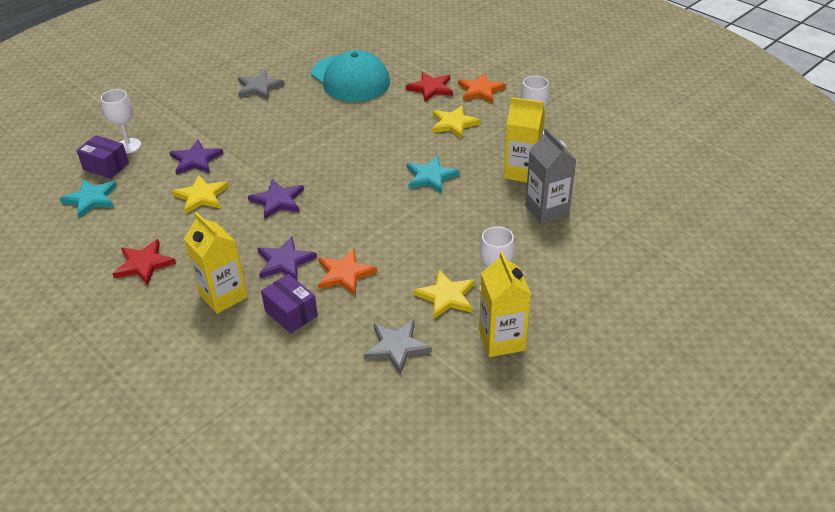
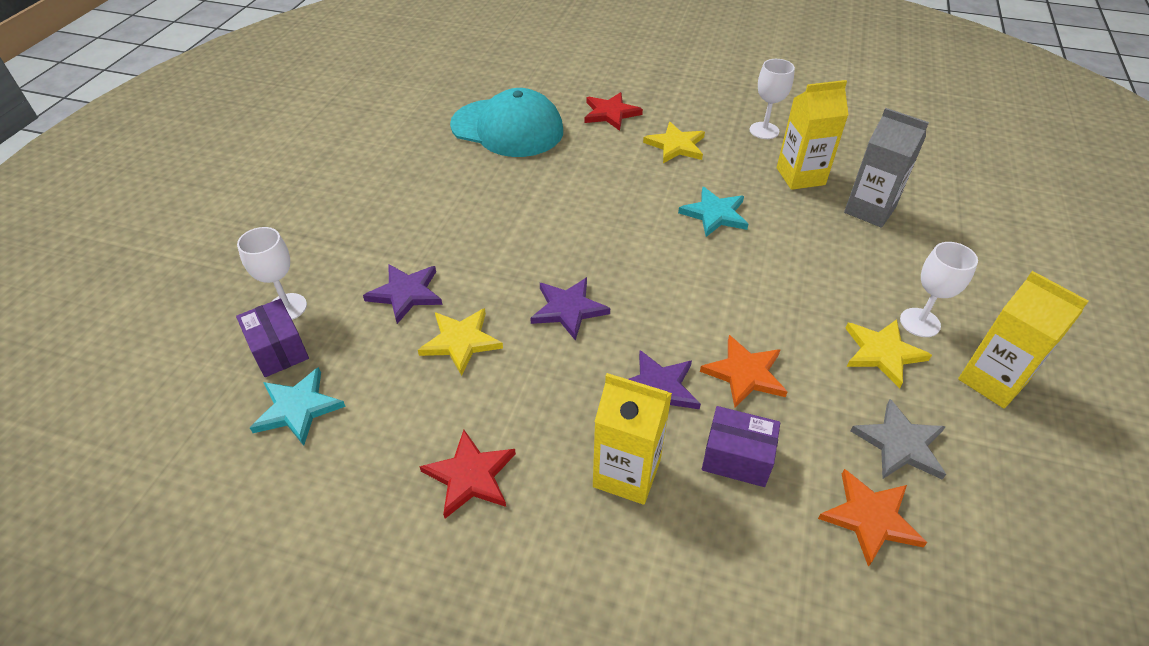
camera: 30 degrees left, 5 degrees up
purple box [76,135,129,179] -> purple box turned 60 degrees clockwise [236,299,309,377]
grey star [238,70,285,100] -> none
orange star [458,73,506,103] -> orange star moved to [818,469,927,567]

